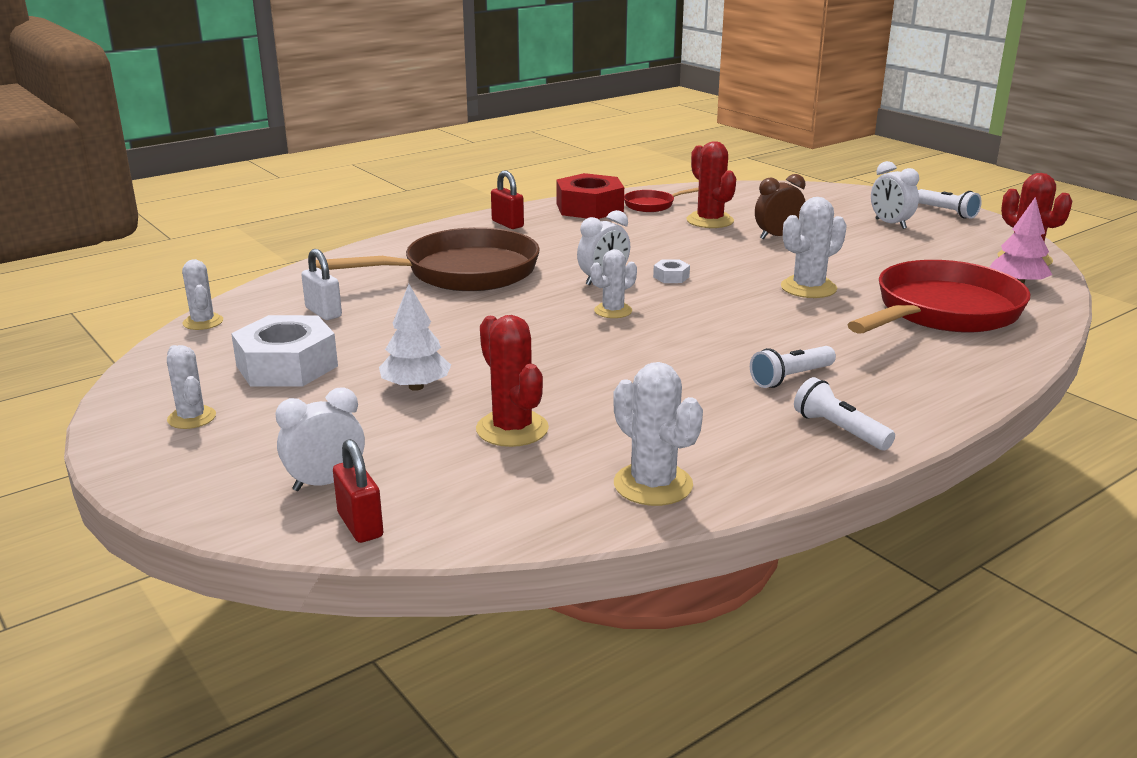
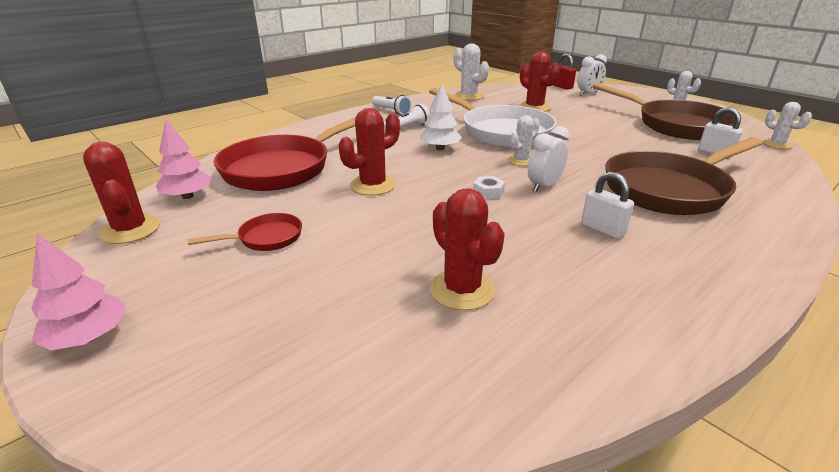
camera: 175 degrees right, 5 degrees up
white nut [231,315,338,387] -> brown pan [593,83,735,140]
white tree [379,284,451,391] -> white tree moved to [420,83,462,150]
red padlock [491,170,524,229] -> none
red nut [556,173,624,219] -> none
red pan [624,187,699,212] -> red pan moved to [187,213,302,251]
brown clock [755,174,806,240] -> none
white cactus [781,197,847,298] -> red cactus [339,108,400,196]
white clock [871,161,919,229] -> none
white flashlight [918,189,982,219] -> pink tree [31,233,126,350]
none -> white pan [429,88,557,148]
none -> white padlock [581,172,634,239]

